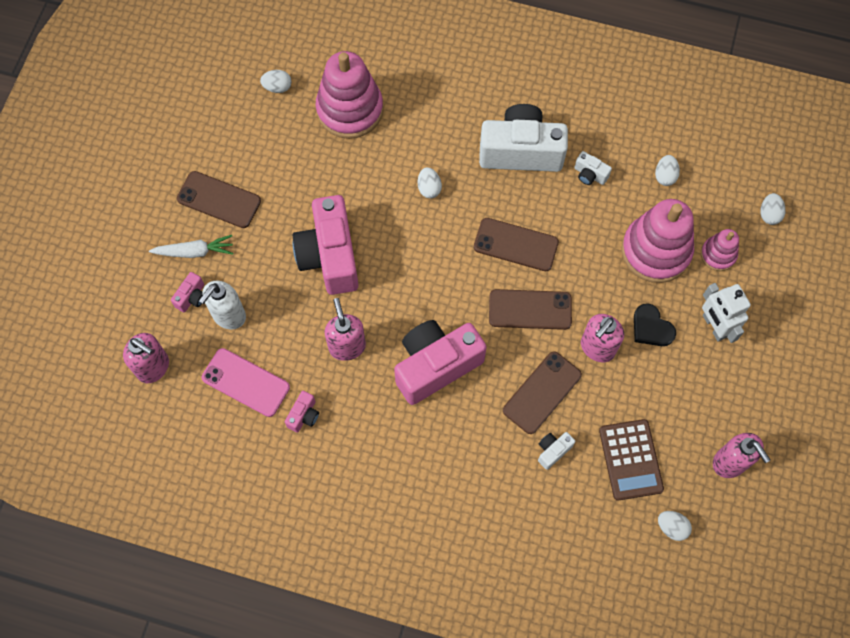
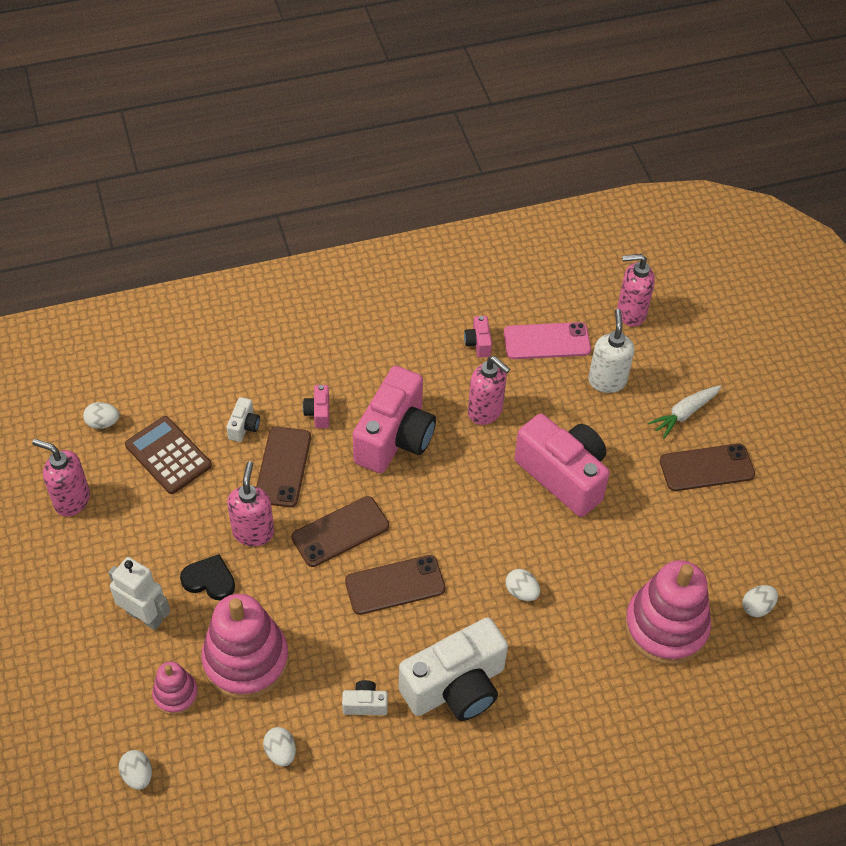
camera: 145 degrees right, 15 degrees down
pink camera [171,272,204,312] -> pink camera moved to [303,385,329,428]

